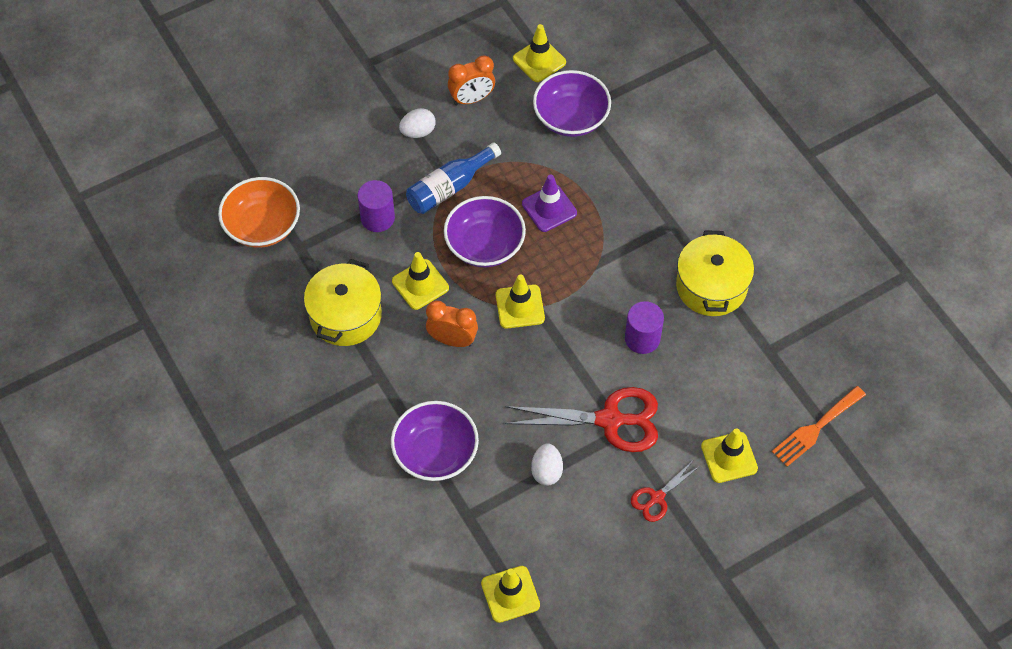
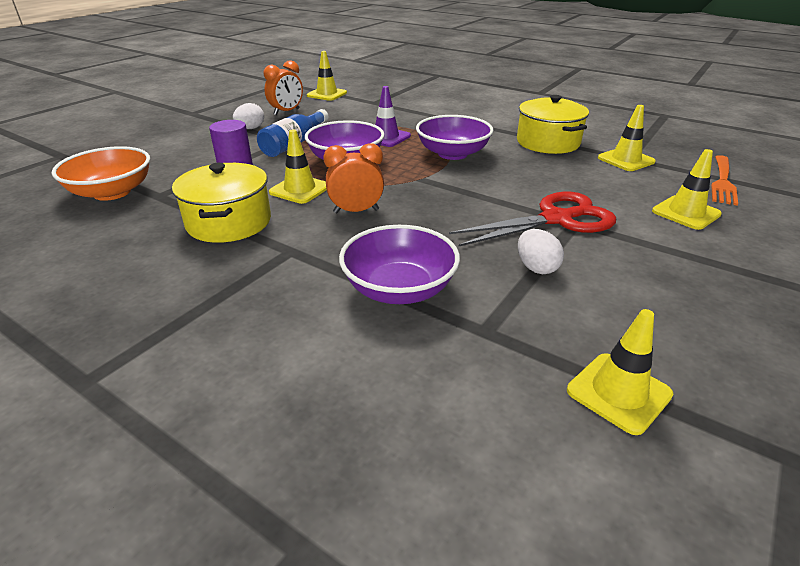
camera: 25 degrees left, 25 degrees down
yellow traffic cone [496,275,545,328] -> yellow traffic cone moved to [598,105,656,171]
purple bowl [533,70,611,137] -> purple bowl moved to [416,115,494,160]
purple cylinder [625,301,664,354] -> none
red scissors [631,462,700,522] -> none

